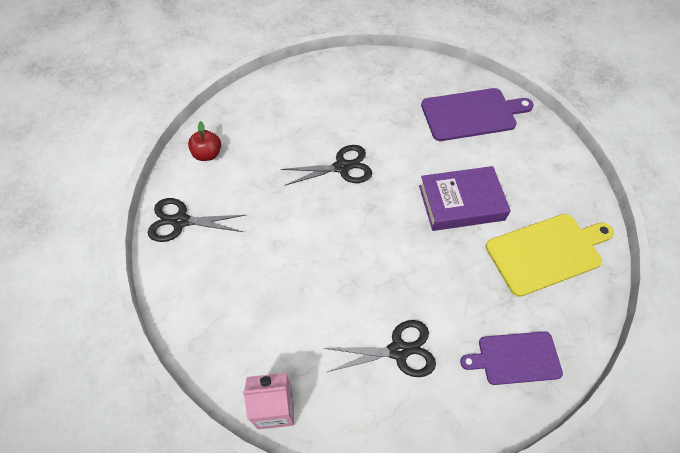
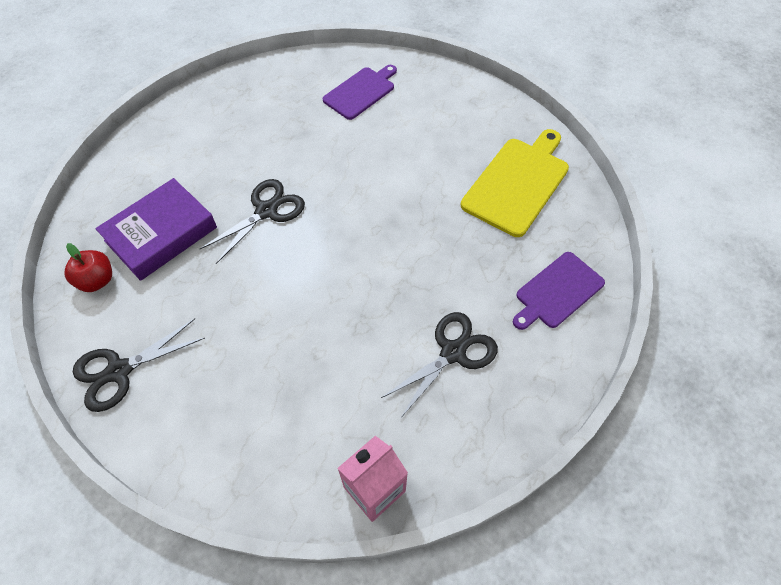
camera: 35 degrees left, 0 degrees up
purple book [419,166,511,231] -> purple book moved to [95,178,217,281]
purple cutting board [421,88,534,141] -> purple cutting board [322,65,397,120], size x0.67

